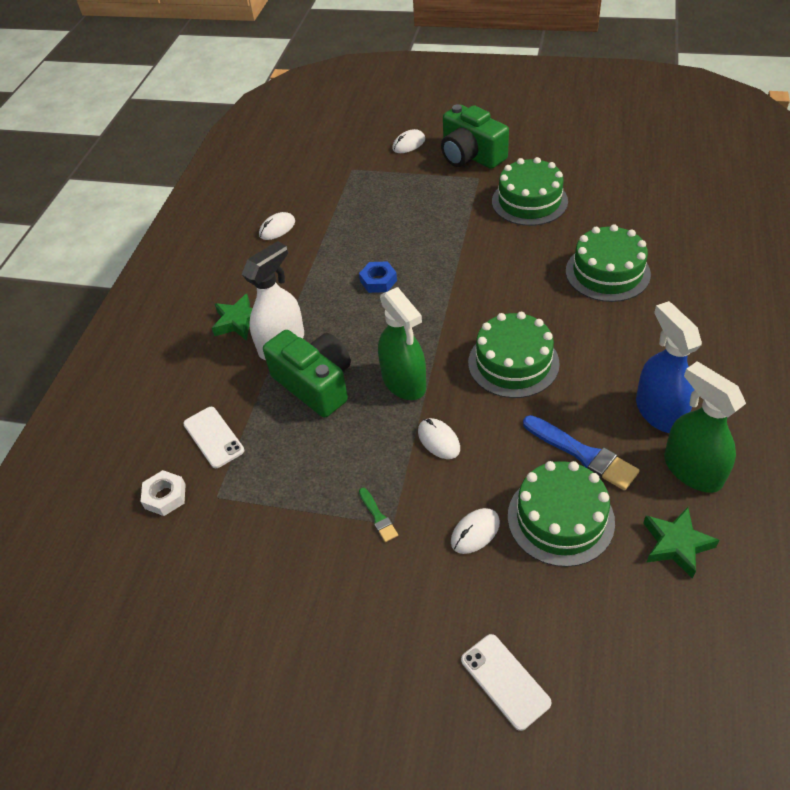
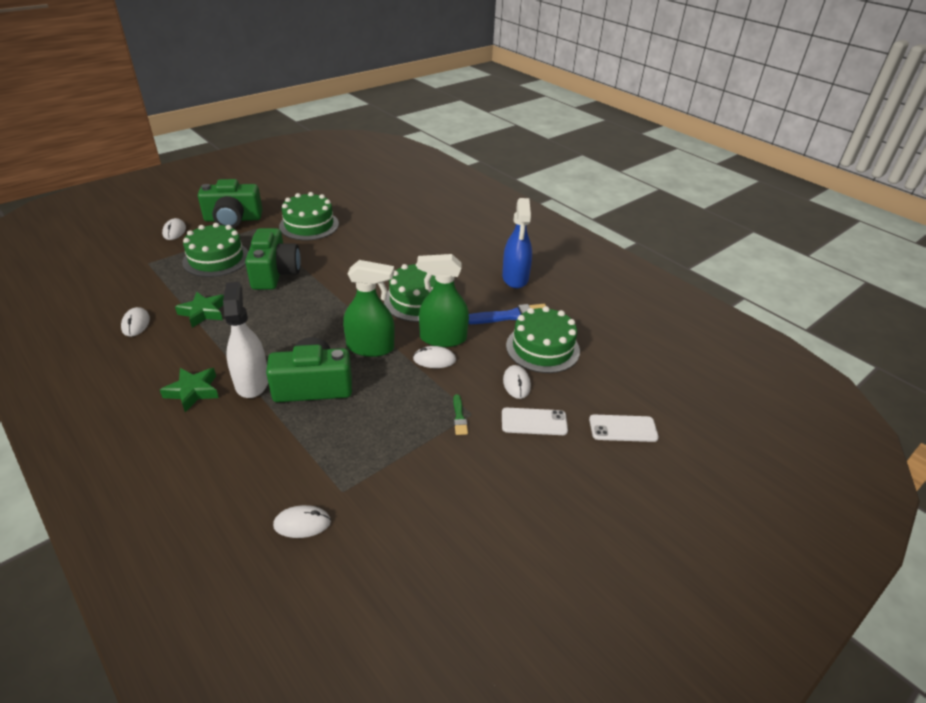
camera: 60 degrees left, 10 degrees down
white nut [140,470,186,516] -> white mouse [273,505,331,538]
white phone [183,407,244,468] -> white phone moved to [502,408,568,435]
blue nut [359,261,397,293] -> none
green brush [359,488,398,542] -> green brush turned 75 degrees clockwise [453,394,468,435]
green cake [566,224,651,302] -> green cake moved to [182,223,248,277]
blue spray bottle [636,301,702,433] -> blue spray bottle turned 105 degrees counterclockwise [502,198,532,288]
green star [643,507,720,579] -> green star moved to [175,292,224,328]
green spray bottle [664,362,746,493] -> green spray bottle moved to [417,254,469,347]
none -> green camera [245,228,301,290]

